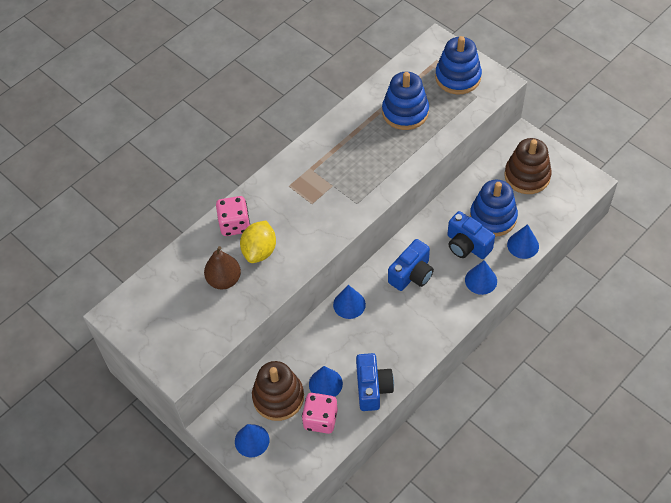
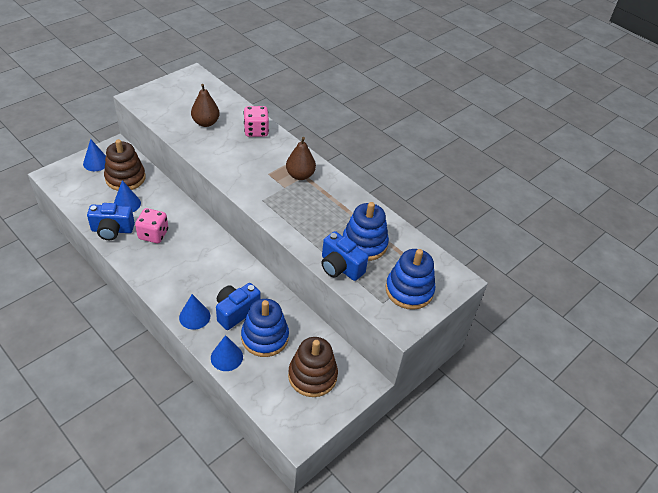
camera: 85 degrees right, 10 degrees down
yellow lemon [240,221,276,263] -> none
pink dice [302,393,338,434] -> pink dice moved to [135,208,168,243]
blue cone [333,285,366,319] -> none
blue camera [388,239,434,291] -> blue camera moved to [321,231,369,281]
none -> brown pear [286,137,316,180]

